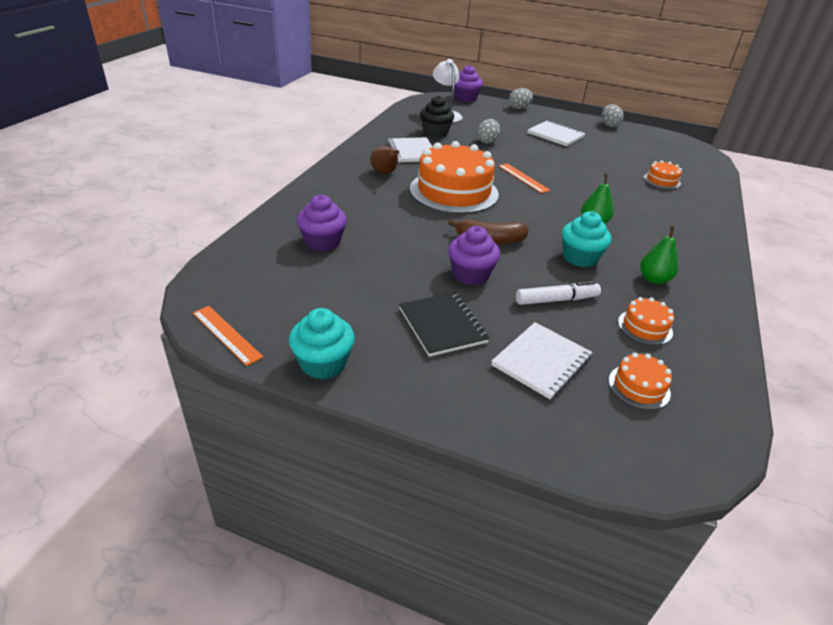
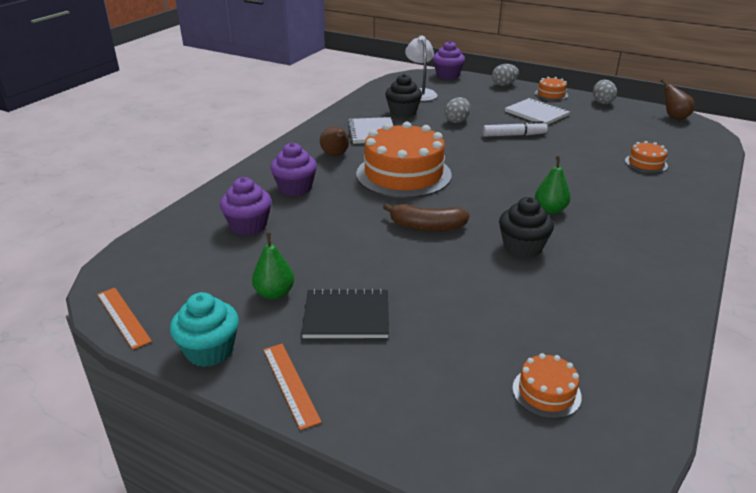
camera: 10 degrees right, 5 degrees down
black notebook [399,292,490,357] -> black notebook turned 75 degrees counterclockwise [302,288,389,338]
purple cupcake [448,226,500,285] -> purple cupcake moved to [270,142,317,196]
white notebook [491,322,592,400] -> none
orange ruler [499,163,551,193] -> orange ruler moved to [263,344,322,430]
white marker [516,281,601,305] -> white marker moved to [483,121,548,137]
turquoise cupcake [562,211,612,267] -> black cupcake [499,197,554,258]
orange cake [618,297,674,345] -> orange cake moved to [535,77,568,101]
green pear [640,226,678,284] -> green pear moved to [252,233,294,300]
none -> brown pear [660,80,695,120]

